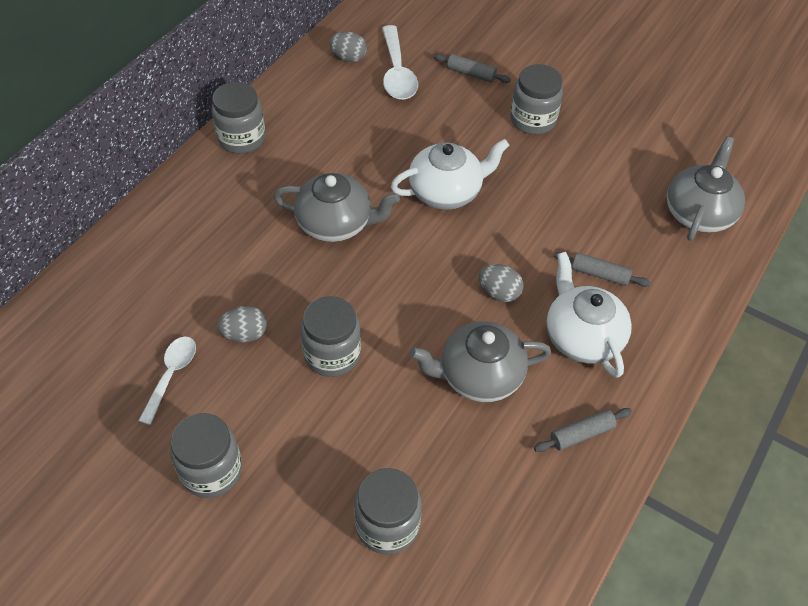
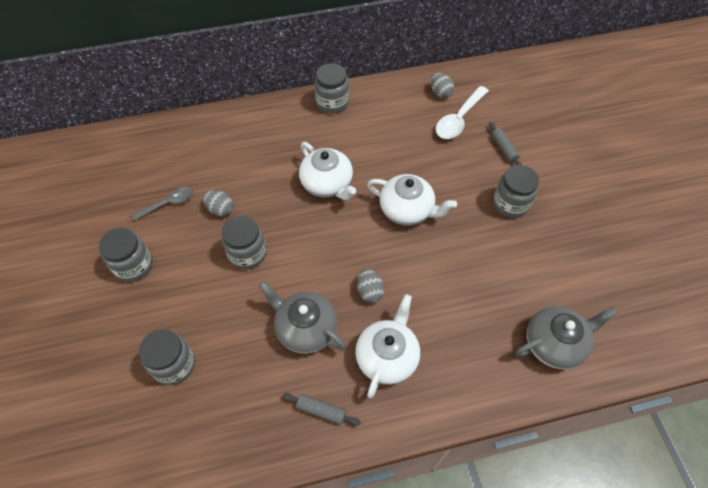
camera: 45 degrees right, 5 degrees up
white spoon [139,337,196,425] -> grey spoon [131,187,193,220]
grey teapot [273,173,400,242] -> white teapot [299,142,356,200]
grey rolling pin [554,252,650,287] -> none

